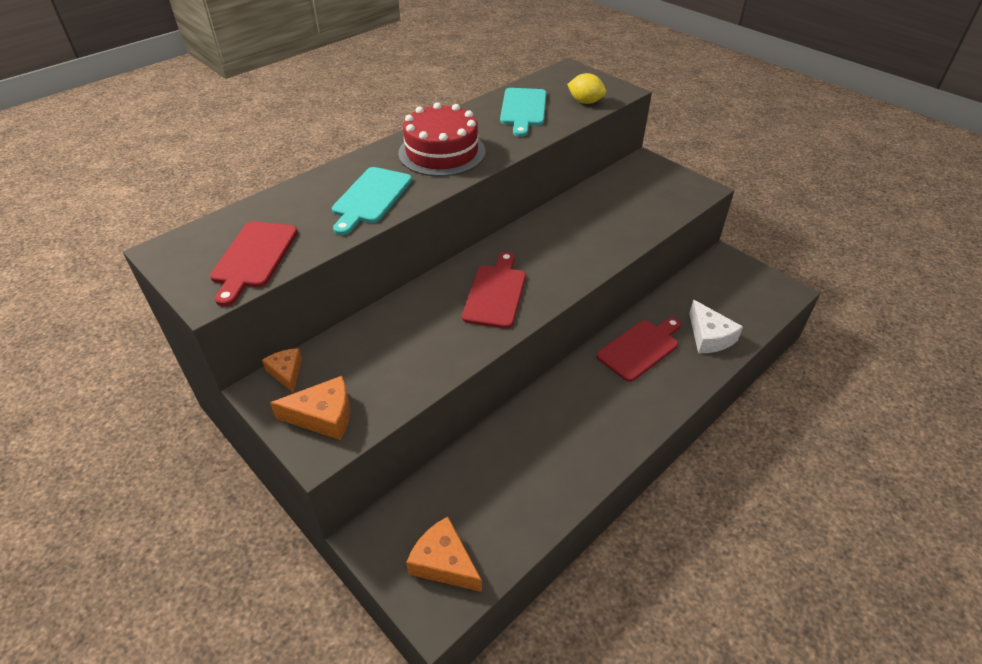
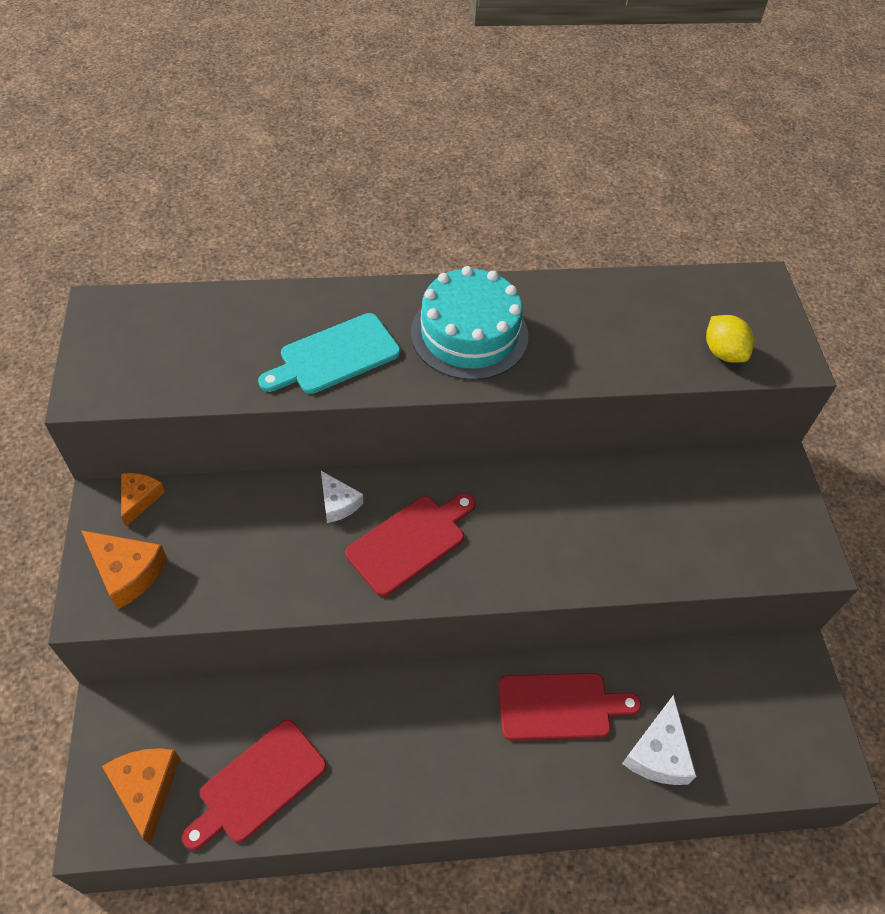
camera: 35 degrees right, 10 degrees up
red cutting board [210,221,298,306] -> red cutting board moved to [182,720,326,850]
red cake [398,102,486,177] -> turquoise cake [411,266,528,380]
turquoise cutting board [500,88,546,137] -> none
none -> white cheese [321,471,363,523]

